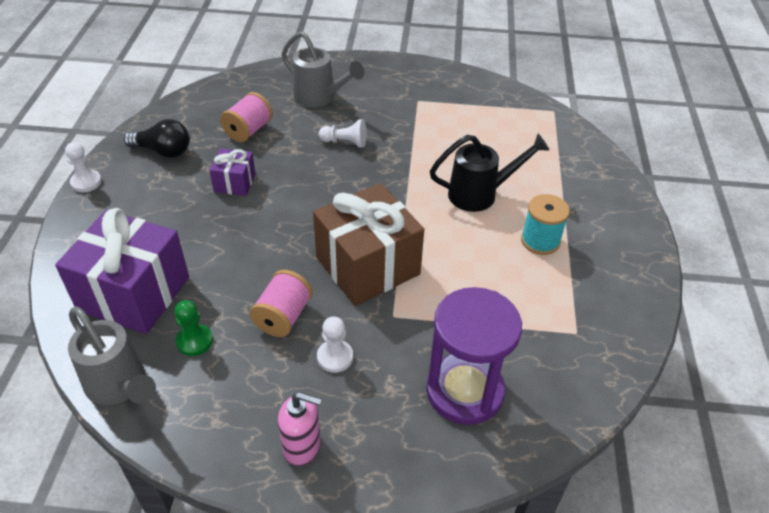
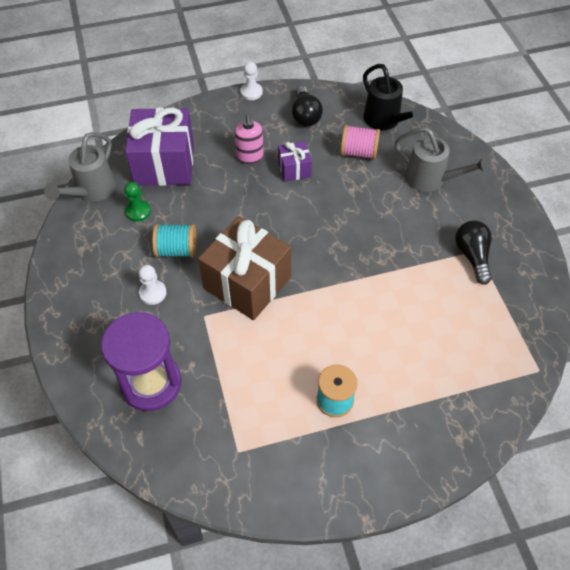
camera: 70 degrees right, 10 degrees up
pink spool [249,270,313,337] -> turquoise spool [152,224,197,258]
pink soap dispenser [278,392,322,466] -> pink soap dispenser moved to [235,114,264,164]
grey watering can [282,31,365,107] -> grey watering can turned 75 degrees counterclockwise [395,127,491,192]
white pawn [319,119,367,148] -> none
black watering can [430,134,550,212] -> black watering can moved to [363,64,427,130]
none -> black light bulb [455,221,492,285]

